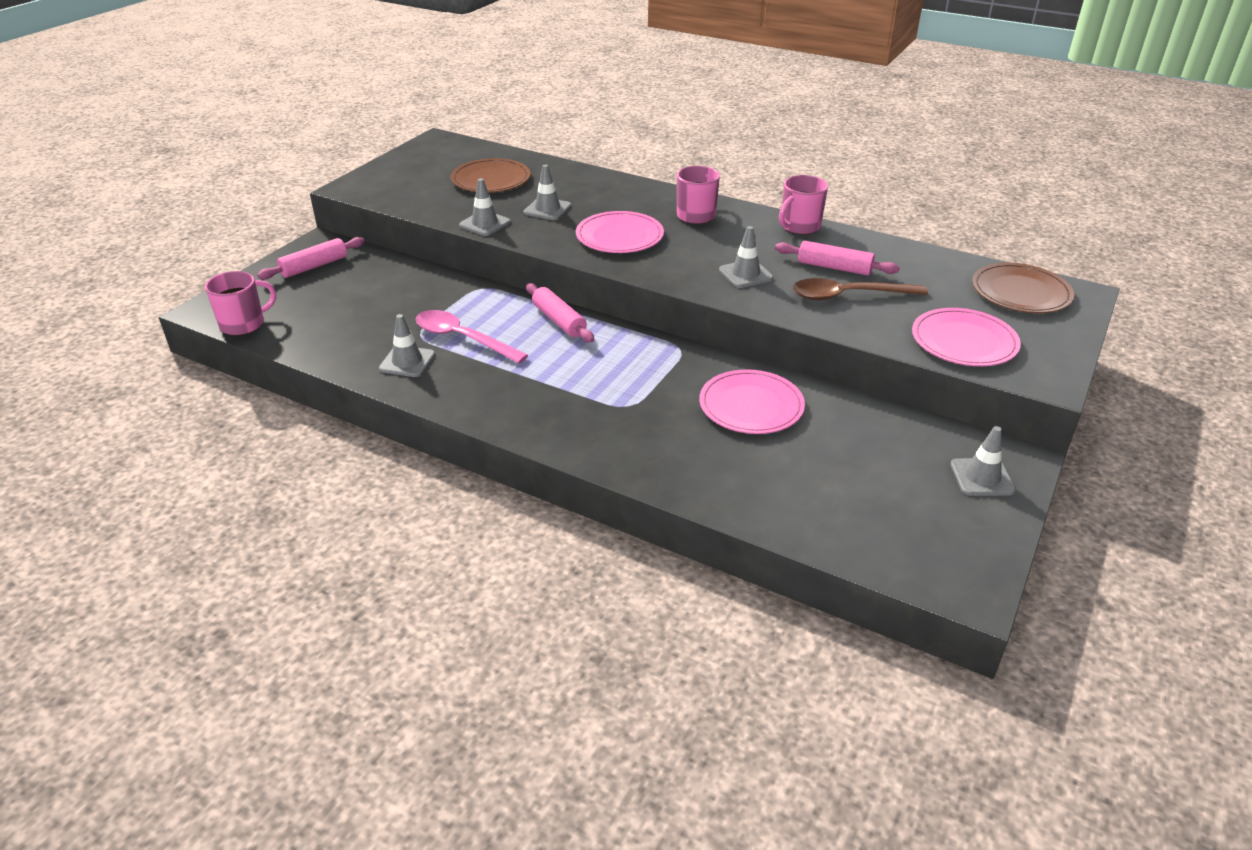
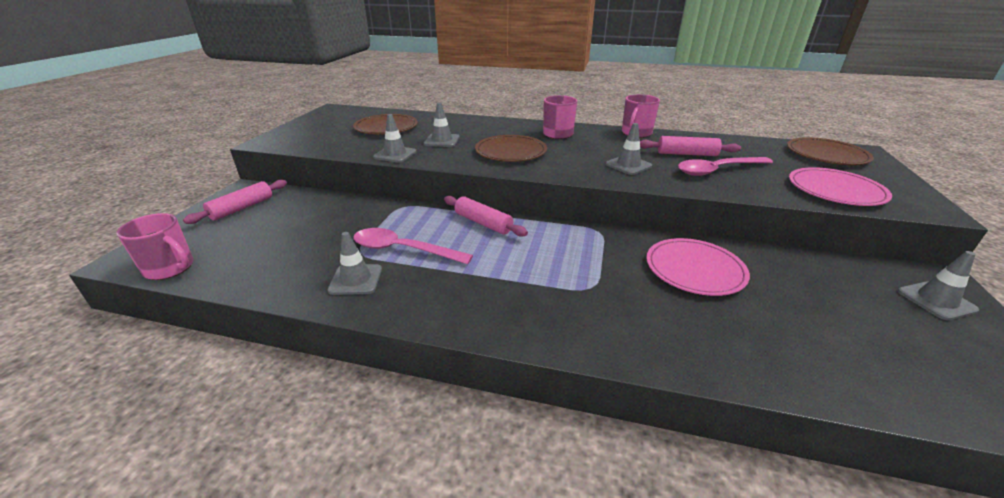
camera: 15 degrees left, 5 degrees down
pink mug [205,271,276,336] -> pink mug turned 75 degrees clockwise [116,213,194,280]
pink plate [576,211,664,253] -> brown plate [475,135,547,162]
brown spoon [793,278,928,300] -> pink spoon [678,157,773,176]

